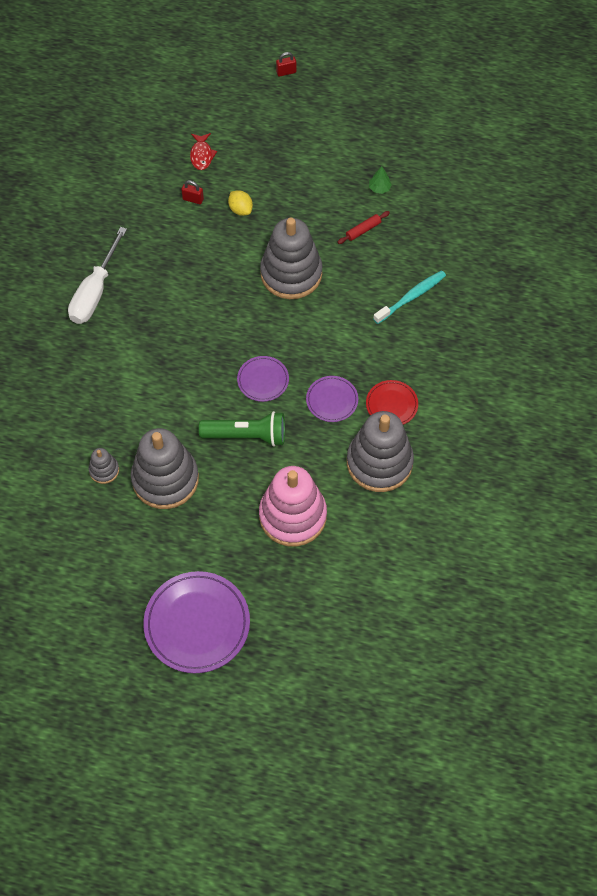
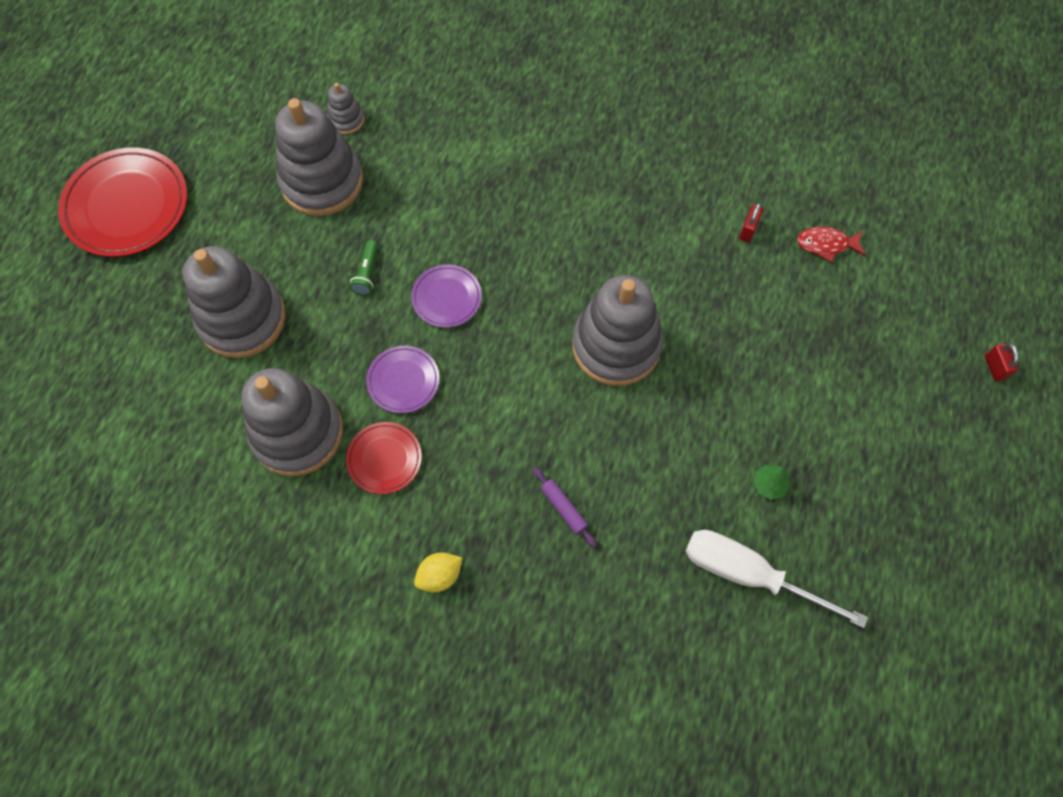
camera: 95 degrees right, 5 degrees up
white screwdriver [68,227,127,324] -> white screwdriver moved to [685,530,868,628]
purple plate [143,571,250,673] -> red plate [58,148,187,257]
green flashlight [199,411,285,447] -> green flashlight [350,240,378,295], size x0.51
yellow lemon [228,190,253,216] -> yellow lemon moved to [414,552,463,592]
pink stacking toy [259,466,327,547] -> grey stacking toy [183,246,286,358]
red rolling pin [337,211,390,244] -> none
turquoise toothbrush [373,270,446,324] -> purple rolling pin [533,467,597,548]

